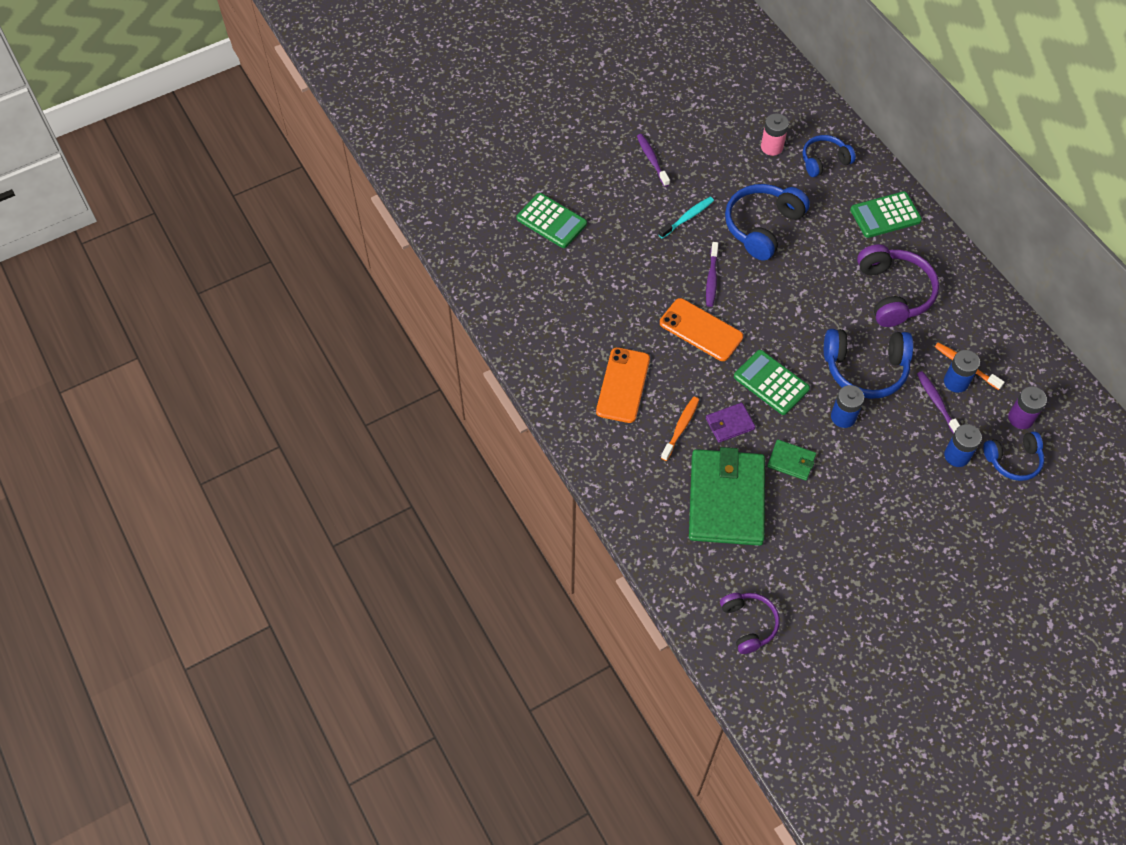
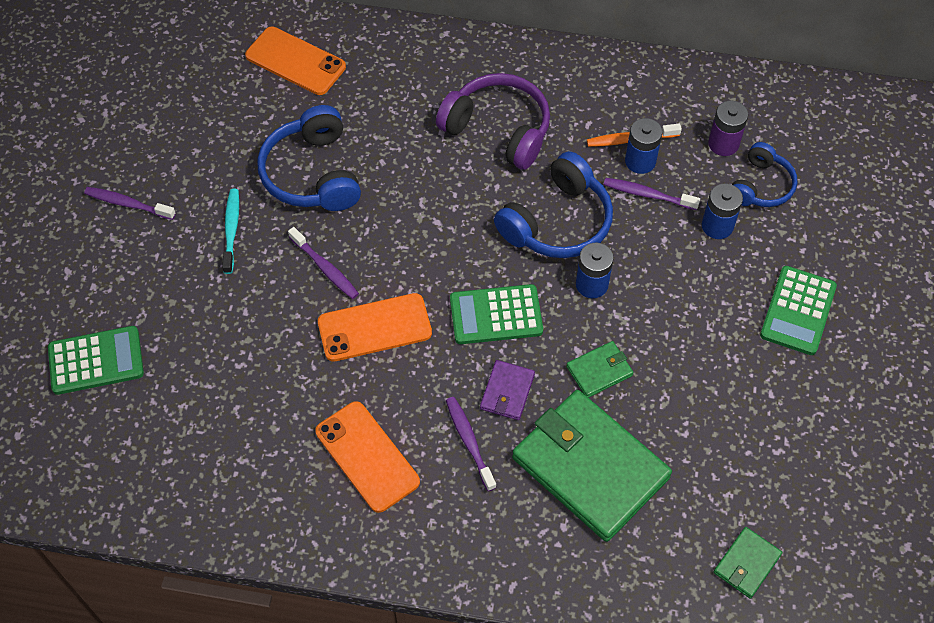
camera: 50 degrees left, 0 degrees up
orange toothbrush [661,397,699,461] -> purple toothbrush [446,397,496,491]
purple headphones [720,593,780,654] -> green wallet [714,527,782,599]
pink battery [761,113,789,156] -> none
blue headphones [802,135,856,177] -> orange phone [245,27,346,95]
green calculator [850,191,922,238] -> green calculator moved to [760,266,837,355]

